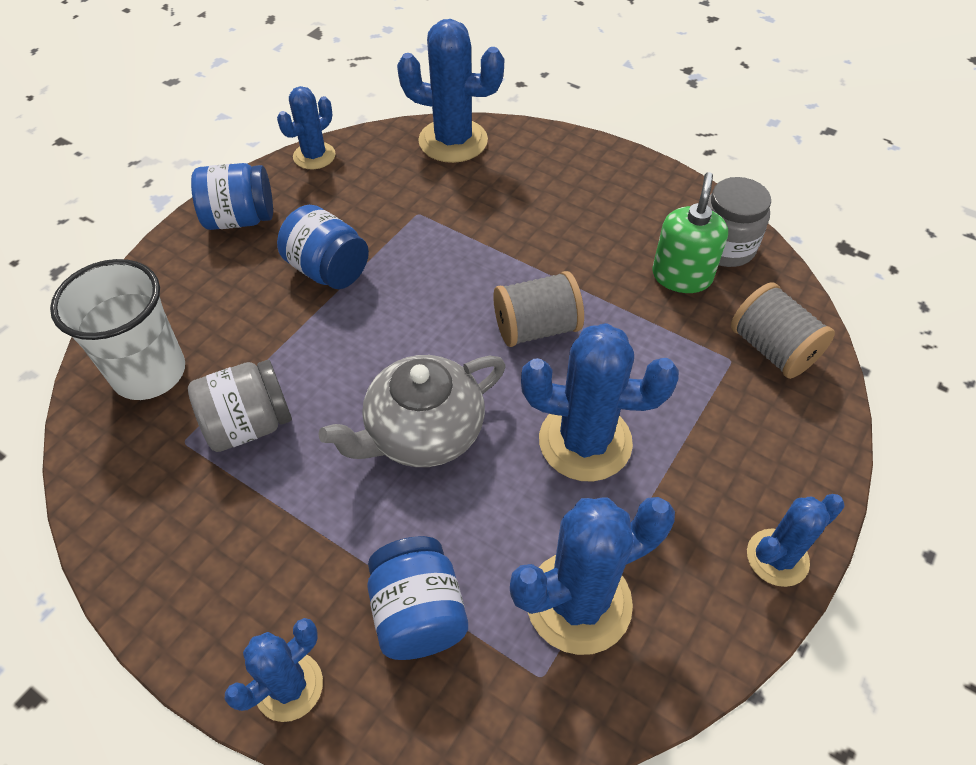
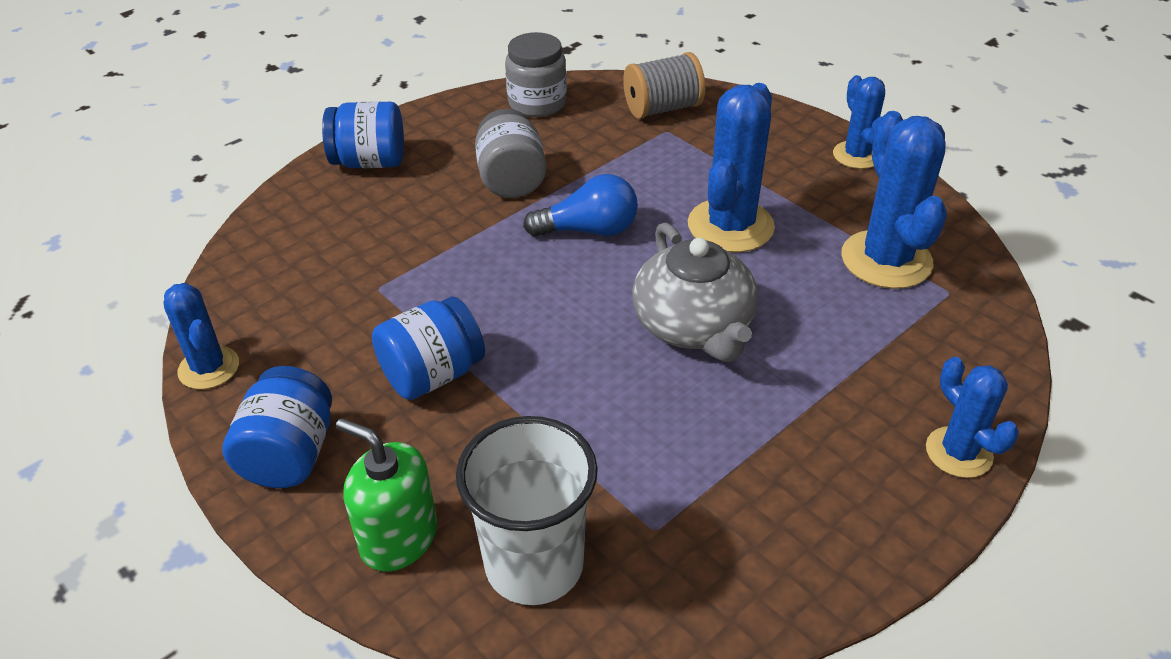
camera: 75 degrees left, 10 degrees down
grey jar [188,360,292,452] -> grey jar moved to [475,109,547,198]
blue jar [367,536,468,660] -> blue jar moved to [322,101,404,168]
blue cactus [397,19,504,163] -> none
grey spool [493,271,584,347] -> blue light bulb [523,174,638,237]
green soap dispenser [652,172,728,293] -> green soap dispenser moved to [336,418,437,572]

